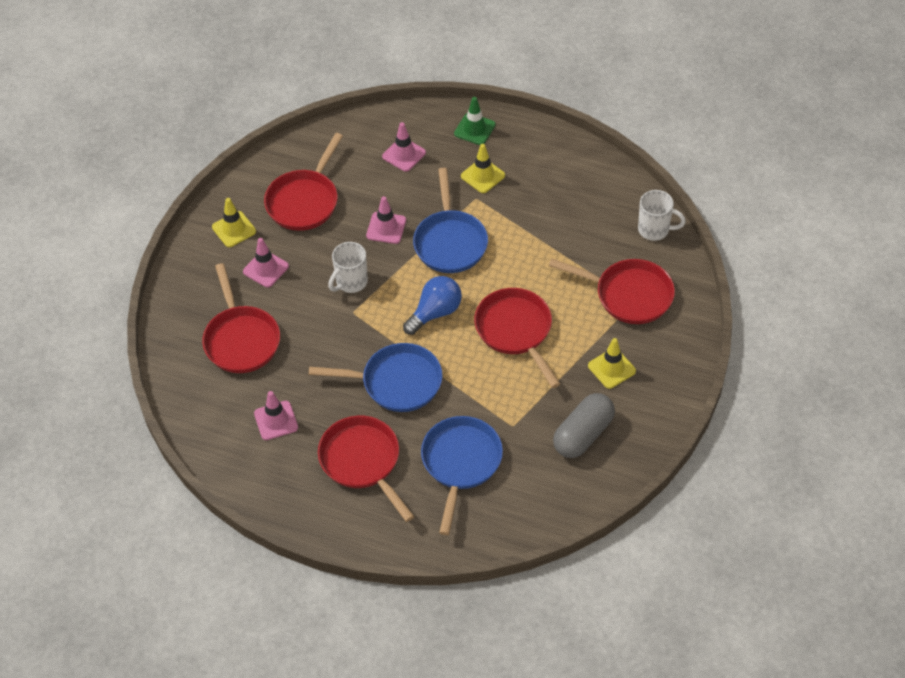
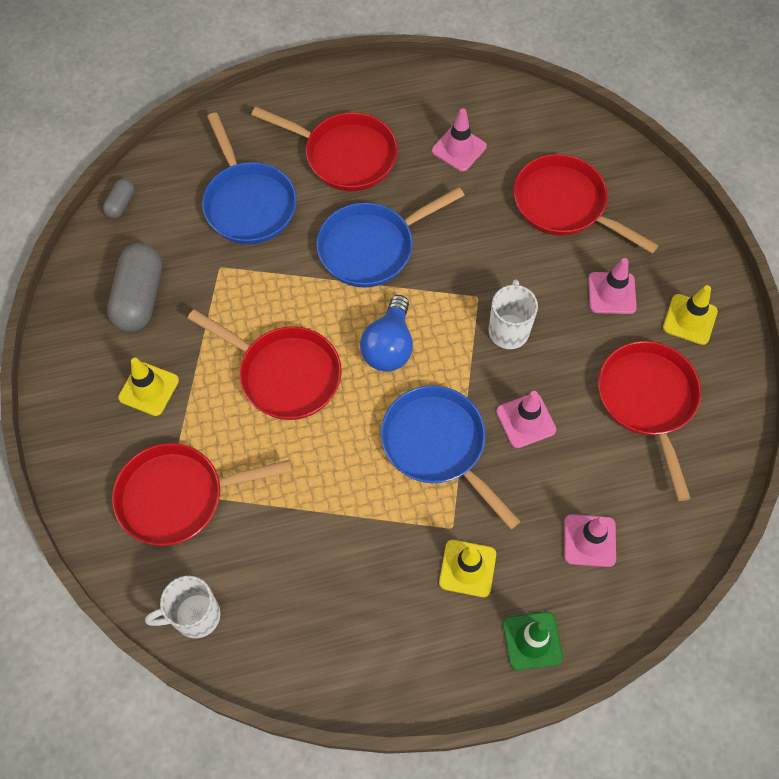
camera: 145 degrees right, 10 degrees up
none -> grey capsule [103,179,135,219]

